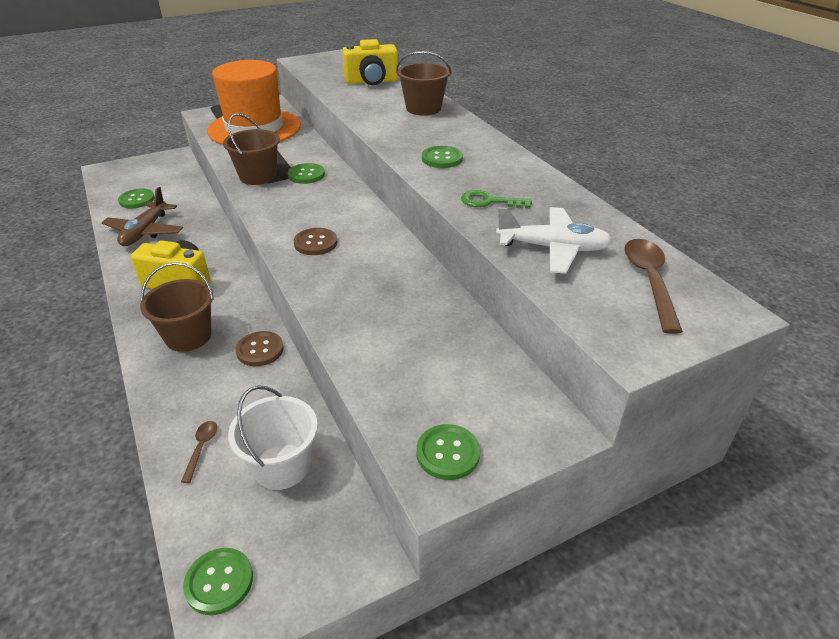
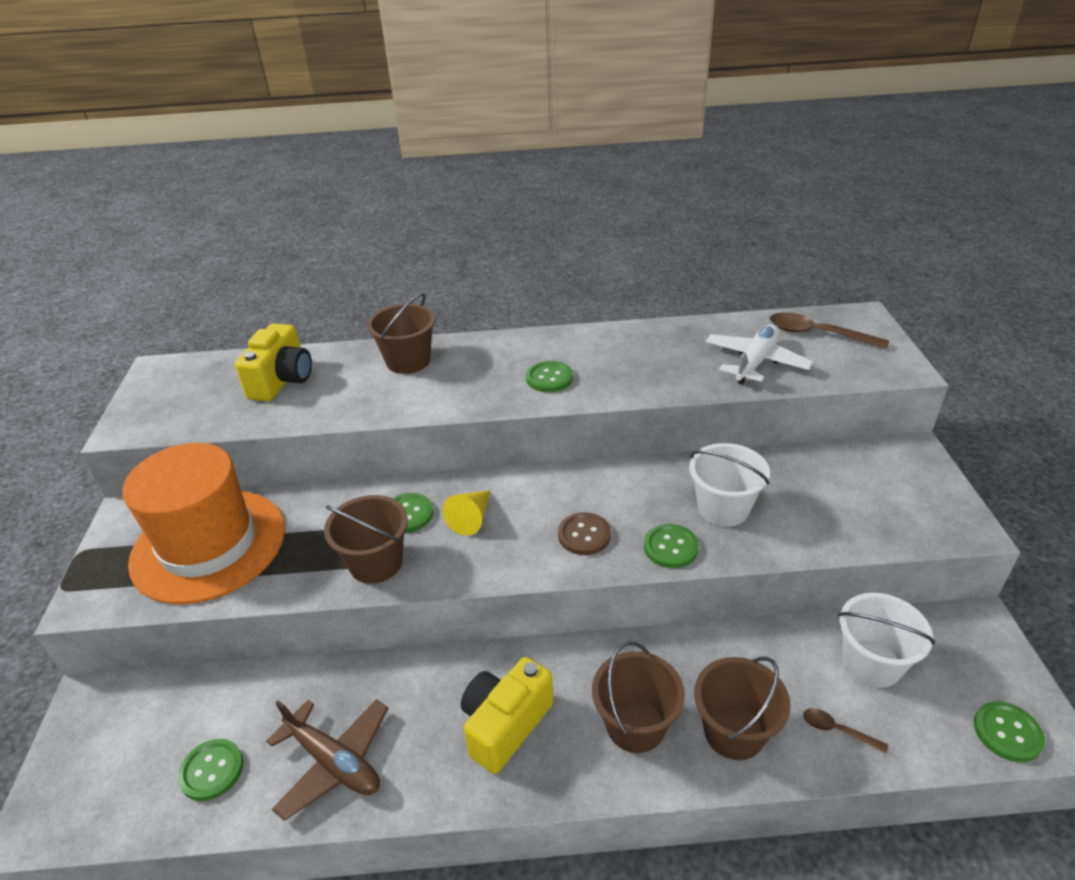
camera: 65 degrees left, 0 degrees up
brown button [236,331,284,366] -> none
green button [416,424,480,480] -> green button moved to [644,524,699,568]
green key [461,190,532,208] -> none
none -> yellow cone [443,490,491,536]
none -> white bucket [689,443,770,527]
none -> brown bucket [694,657,791,760]

